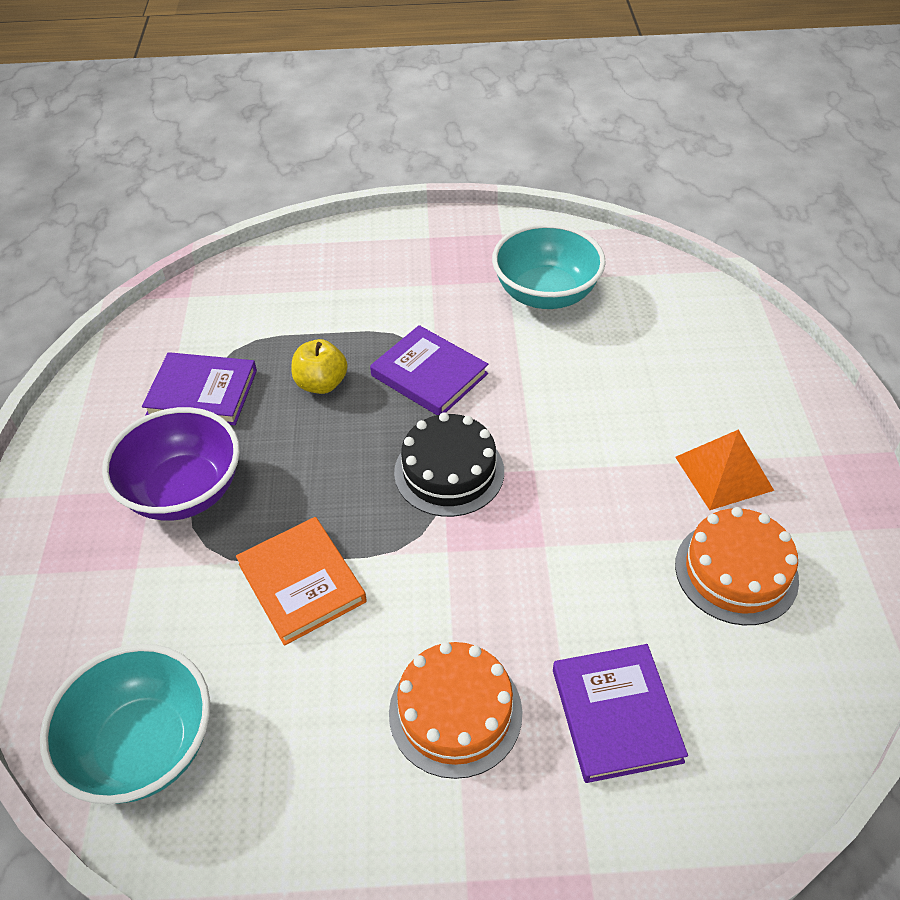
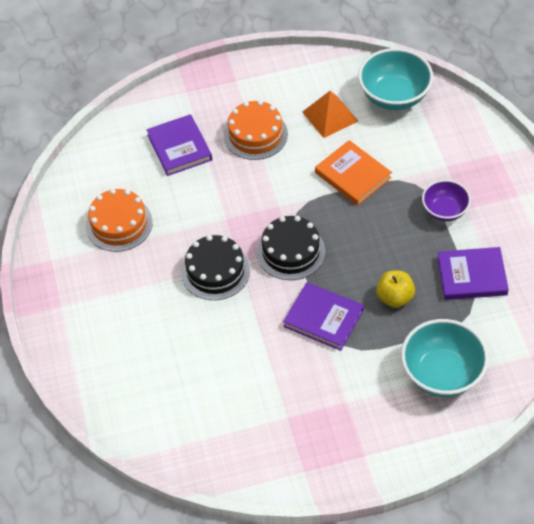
camera: 170 degrees right, 5 degrees up
purple bowl [102,407,240,521] -> purple bowl [422,180,471,222], size x0.61
turquoise bowl [492,223,606,309] -> turquoise bowl moved to [401,319,489,397]
orange pyramid [675,429,774,510] -> orange pyramid moved to [302,91,358,138]
none -> black cake [181,235,250,300]

